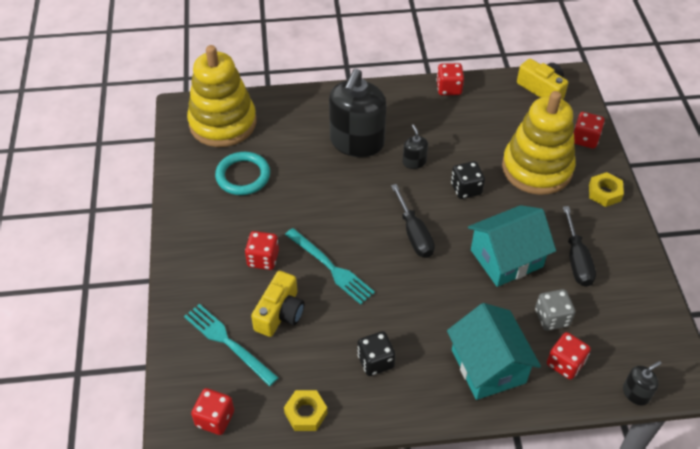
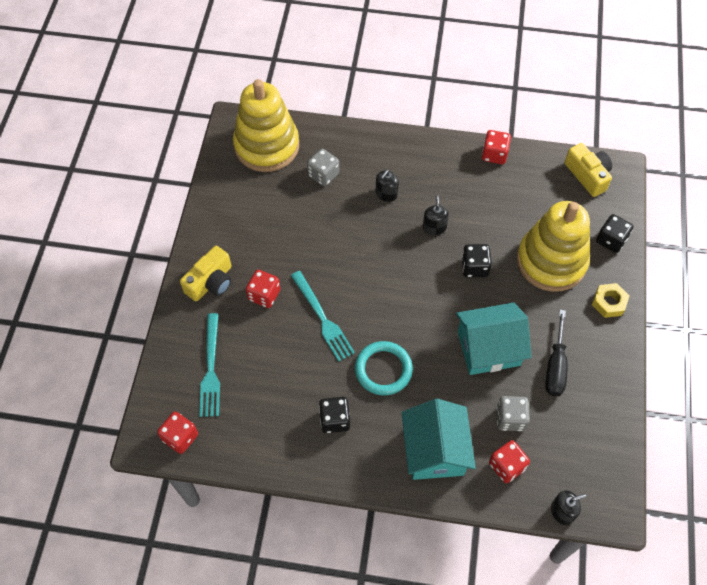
camera: 15 degrees right, 10 degrees up
turquoise fork [184,304,279,386] -> turquoise fork turned 150 degrees counterclockwise [199,313,220,417]
turquoise ring [215,152,270,195] -> turquoise ring moved to [355,341,413,395]
yellow camera [251,271,305,337] -> yellow camera moved to [180,246,231,301]
yellow nut [284,390,328,431] -> none
black soap dispenser [329,69,386,157] -> black soap dispenser [376,170,399,202], size x0.43
black screwdriver [391,184,435,258] -> none
red dice [574,112,605,149] -> black dice [596,214,633,253]
none -> grey dice [307,149,339,186]

